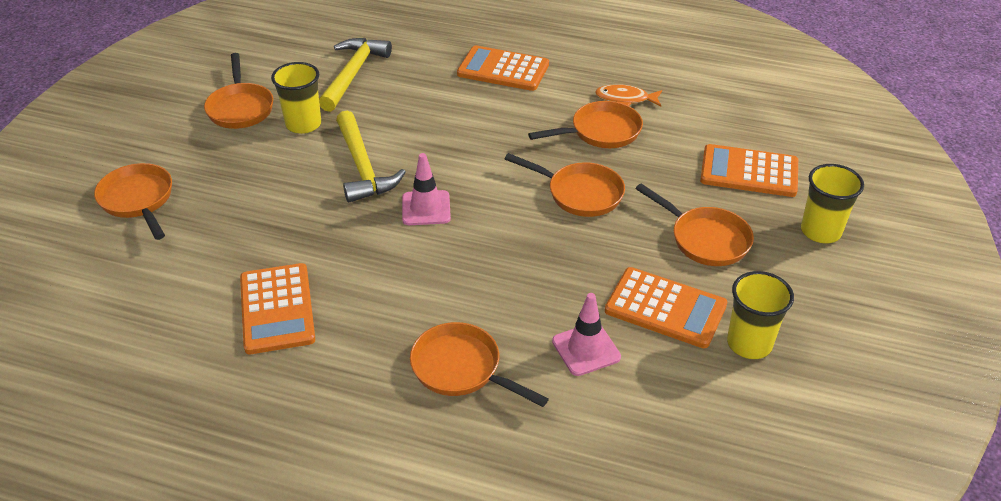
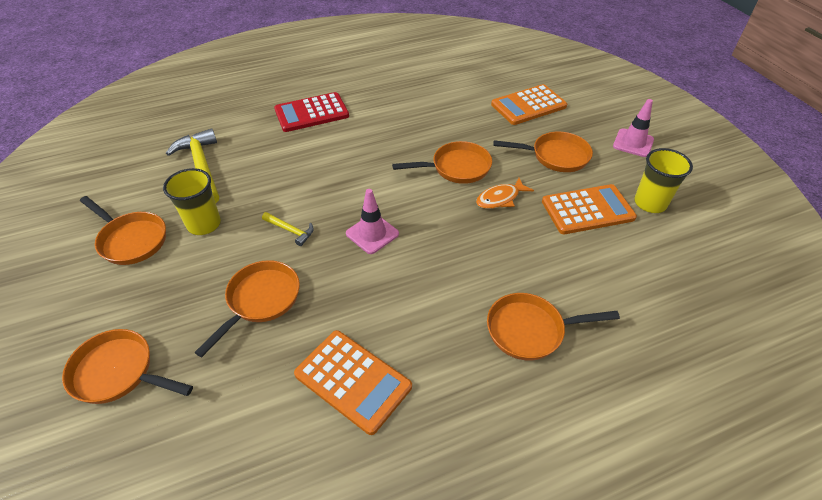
camera: 40 degrees left, 5 degrees up
yellow hammer [336,111,406,202] -> yellow hammer [262,212,314,246], size x0.50
orange calculator [457,45,549,91] -> red calculator [274,92,349,132]
orange pan [528,101,643,148] -> orange pan moved to [194,260,300,357]
pink traffic cone [552,293,621,376] -> pink traffic cone moved to [613,99,654,157]
orange fish [595,84,662,106] -> orange fish moved to [476,178,534,209]
yellow cup [801,164,864,244] -> none

